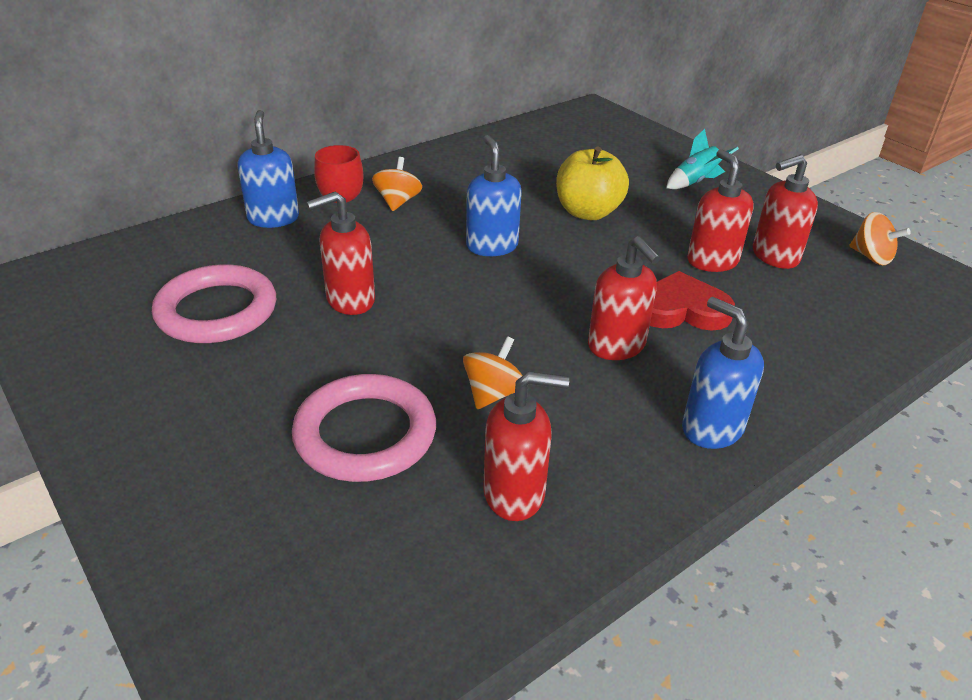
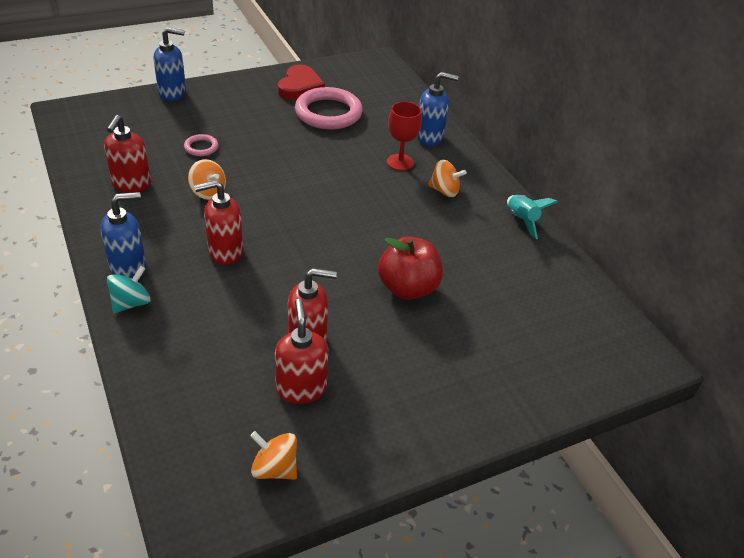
camera: 100 degrees right, 5 degrees up
pink ring [292,374,436,482] -> pink ring [184,134,218,156], size x0.46
red soap dispenser [306,192,375,315] -> none
blue soap dispenser [466,135,522,256] -> blue soap dispenser moved to [154,27,186,101]
yellow apple [556,146,629,220] -> red apple [378,236,443,300]
red heart [650,271,735,331] -> red heart moved to [278,64,325,100]
turquoise rocket [666,129,739,189] -> turquoise rocket moved to [507,195,558,239]
orange spinning top [849,212,911,265] -> orange spinning top turned 60 degrees clockwise [250,431,297,480]
none -> turquoise spinning top [107,266,151,313]

